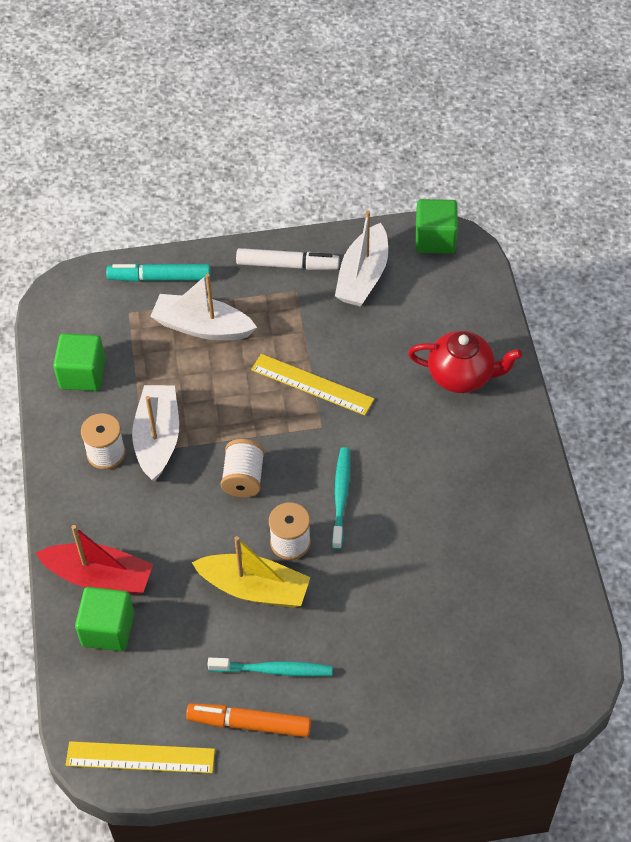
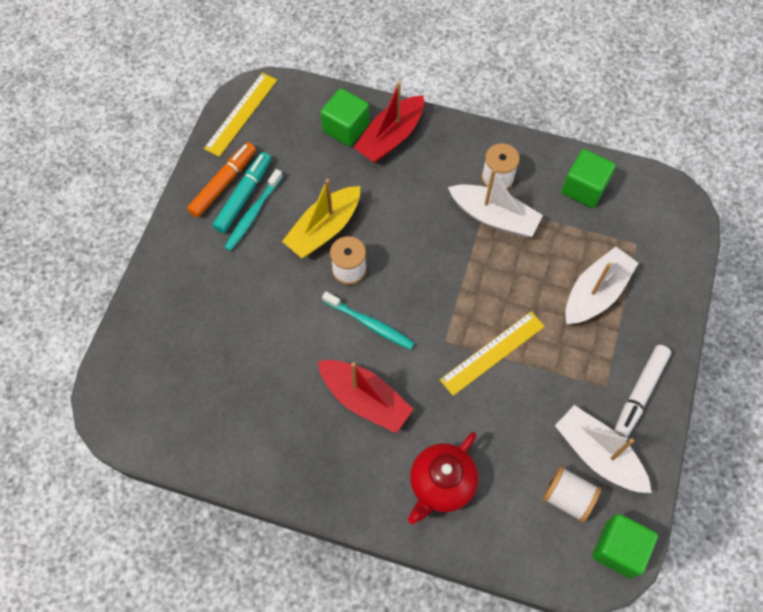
camera: 115 degrees right, 10 degrees up
turquoise marker [106,263,211,282] -> turquoise marker moved to [213,152,271,233]
white spool [221,439,265,497] -> white spool moved to [542,466,601,523]
none -> red boat [318,360,414,433]

